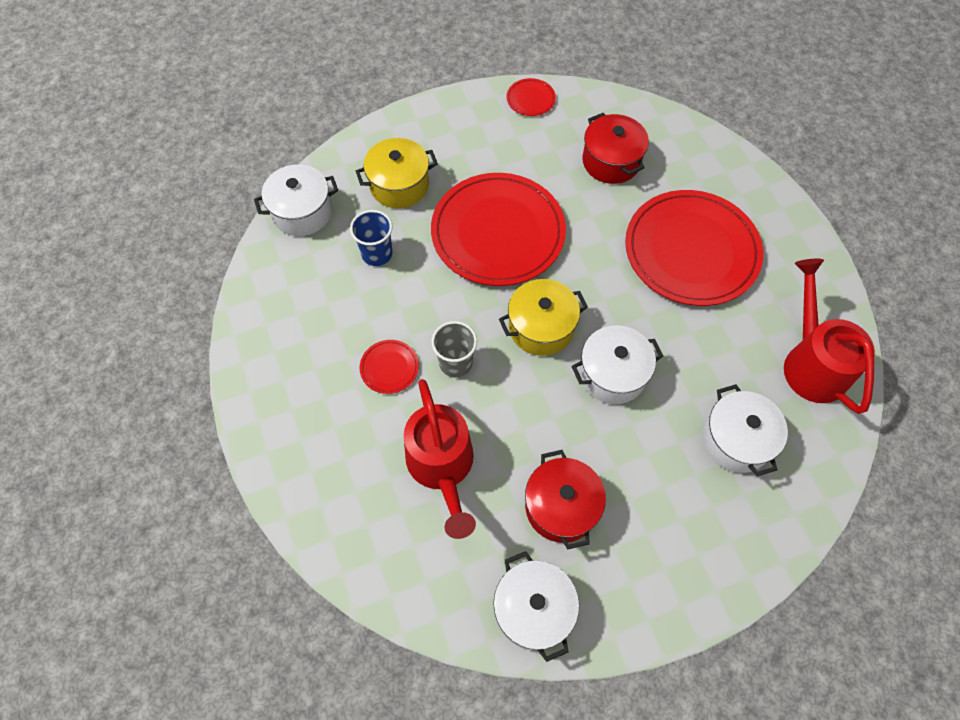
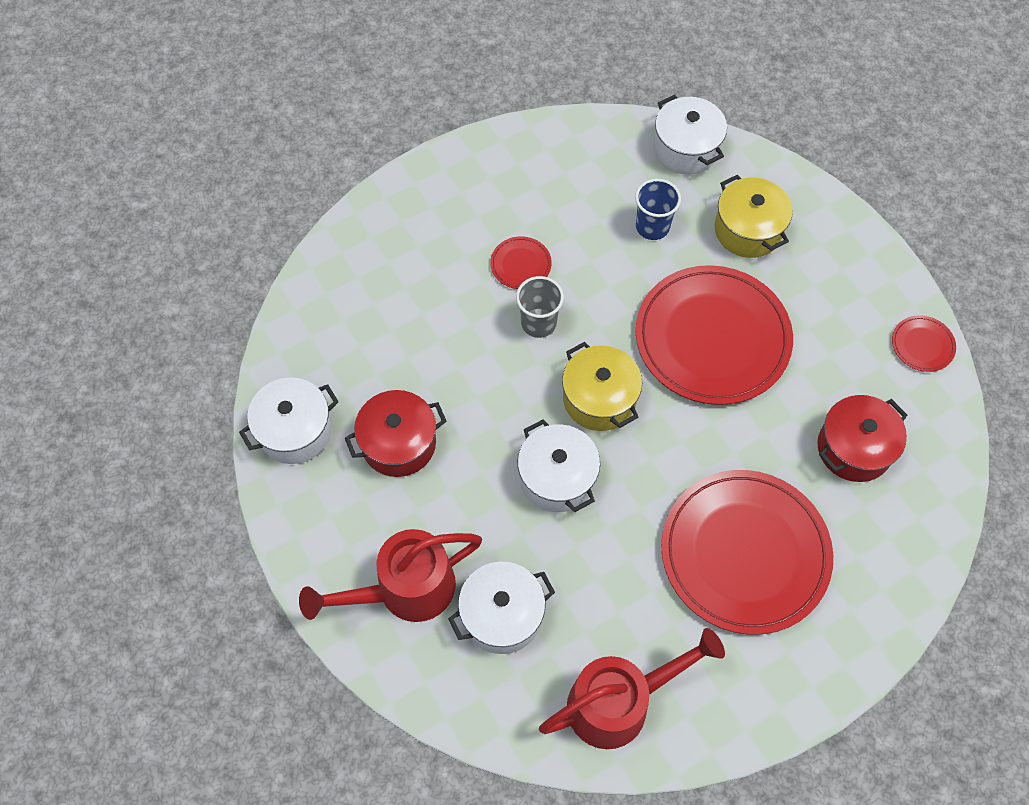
camera: 80 degrees right, 0 degrees up
red watering can [404,379,476,539] -> red watering can moved to [299,529,482,622]

